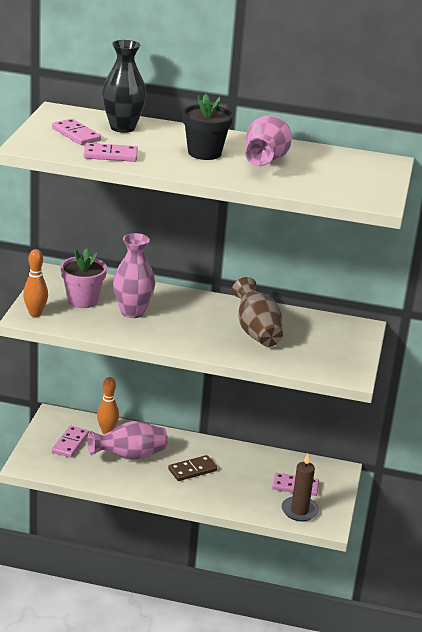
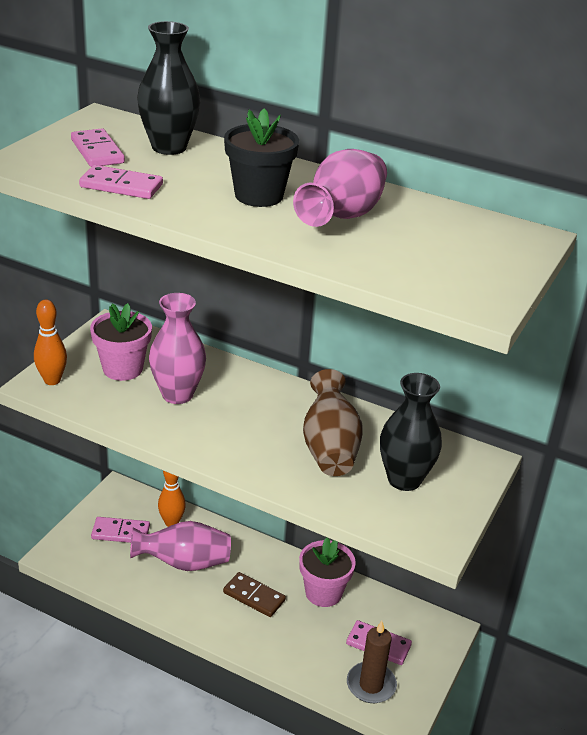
camera: 15 degrees right, 5 degrees up
pink domino [52,425,89,458] -> pink domino turned 60 degrees clockwise [91,517,150,543]
brown domino [168,455,217,481] -> brown domino turned 45 degrees clockwise [223,572,286,617]
none -> pink flower pot [299,537,356,607]
none -> black vase [380,373,442,491]

